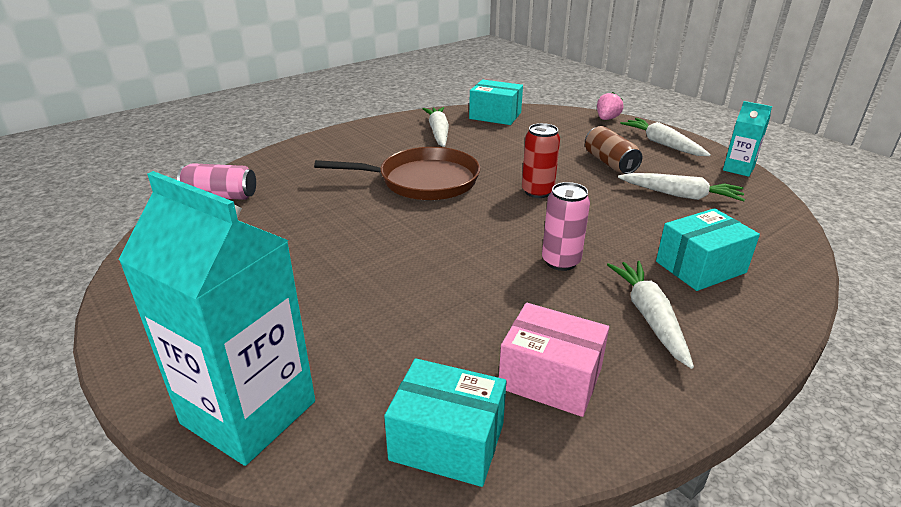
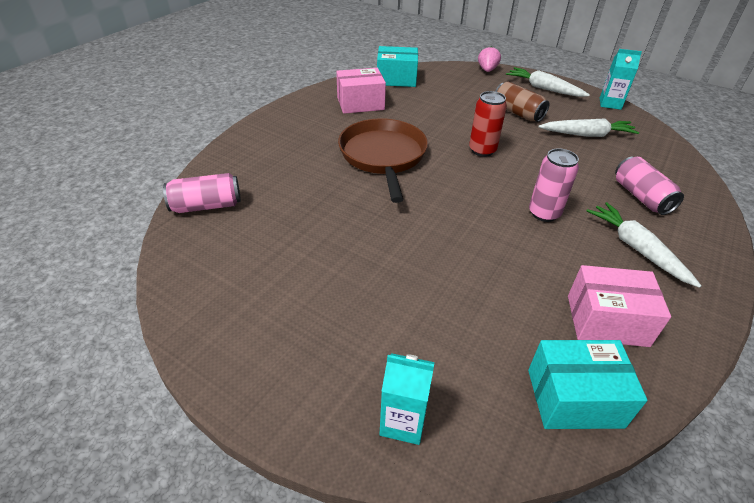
camera: 20 degrees left, 10 degrees up
turquoise carton [118,171,315,466] -> turquoise carton [379,353,435,445], size x0.47
brown pan [314,147,480,200] -> brown pan turned 75 degrees counterclockwise [338,118,428,203]
white carrot [423,107,449,147] -> pink box [336,68,386,114]
turquoise box [656,208,760,291] -> pink can [615,157,684,215]

